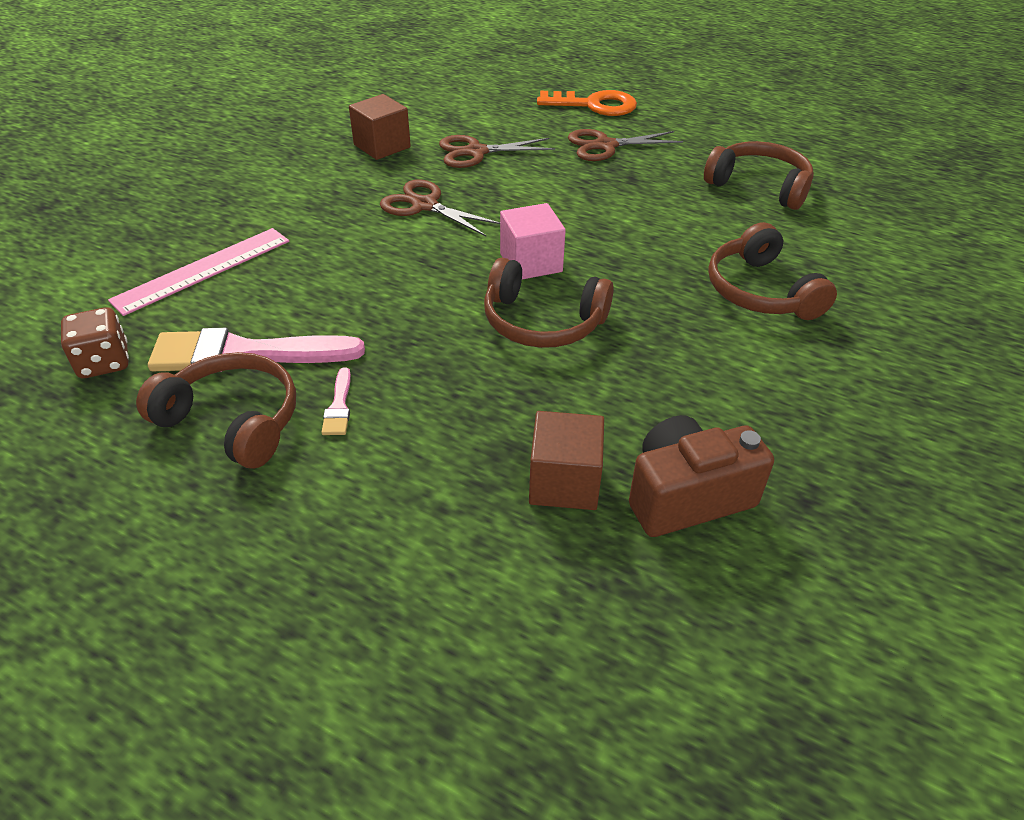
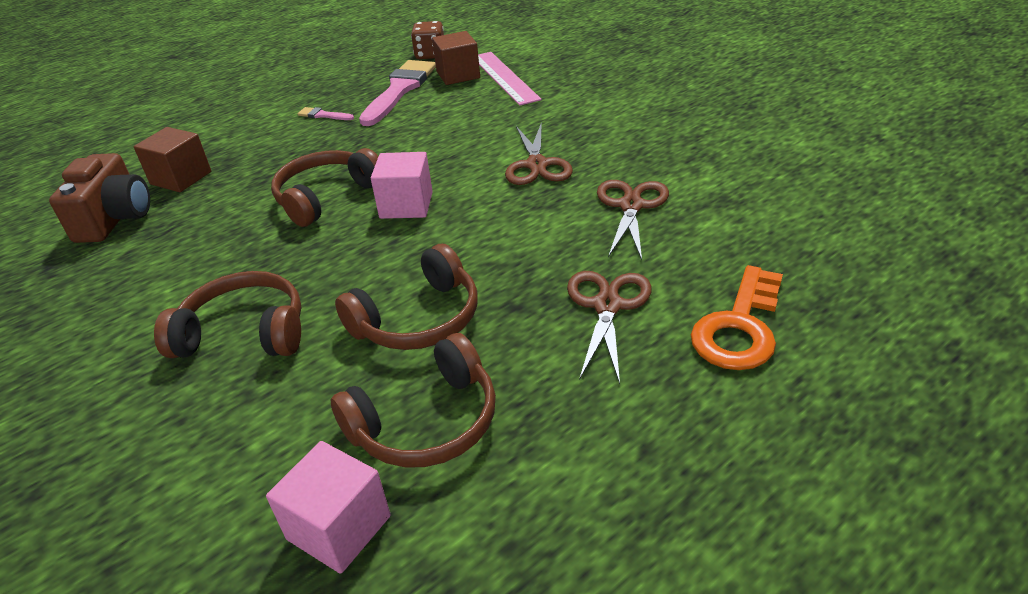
camera: 115 degrees right, 5 degrees down
brown headphones [136,352,296,469] -> brown headphones moved to [335,244,478,350]
brown cube [349,94,411,160] -> brown cube moved to [432,31,480,85]
brown scissors [380,179,500,236] -> brown scissors turned 120 degrees clockwise [505,122,573,185]
none -> pink cube [266,441,391,574]

